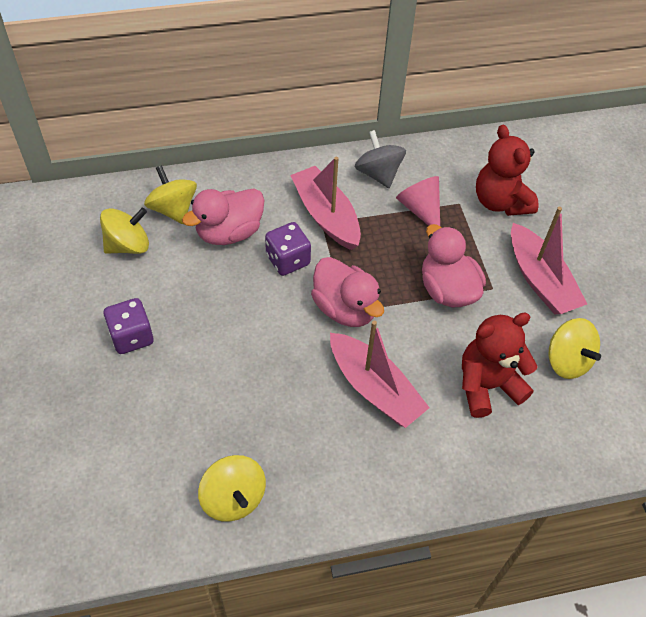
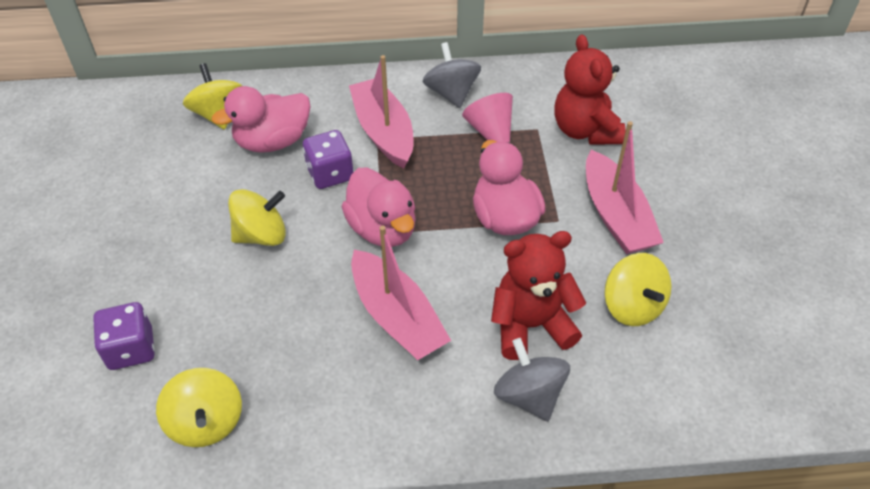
camera: 10 degrees right, 5 degrees down
yellow spinning top [100,208,149,254] -> yellow spinning top moved to [228,189,286,246]
purple dice [104,298,154,354] -> purple dice moved to [93,302,155,370]
none -> grey spinning top [494,338,570,421]

